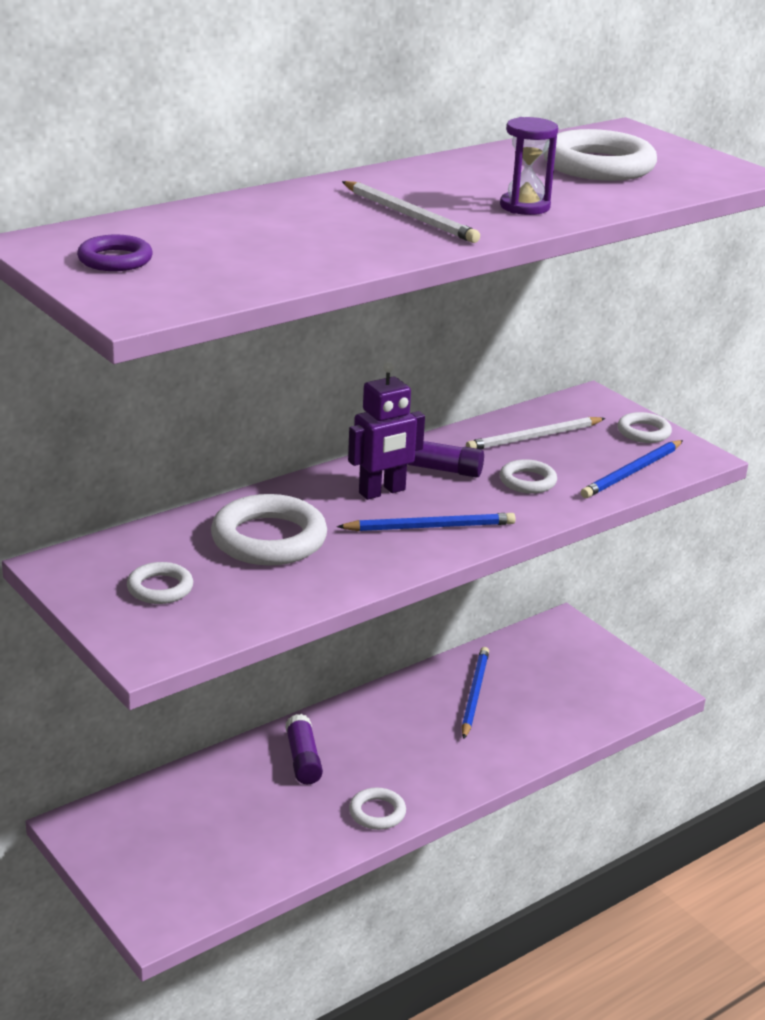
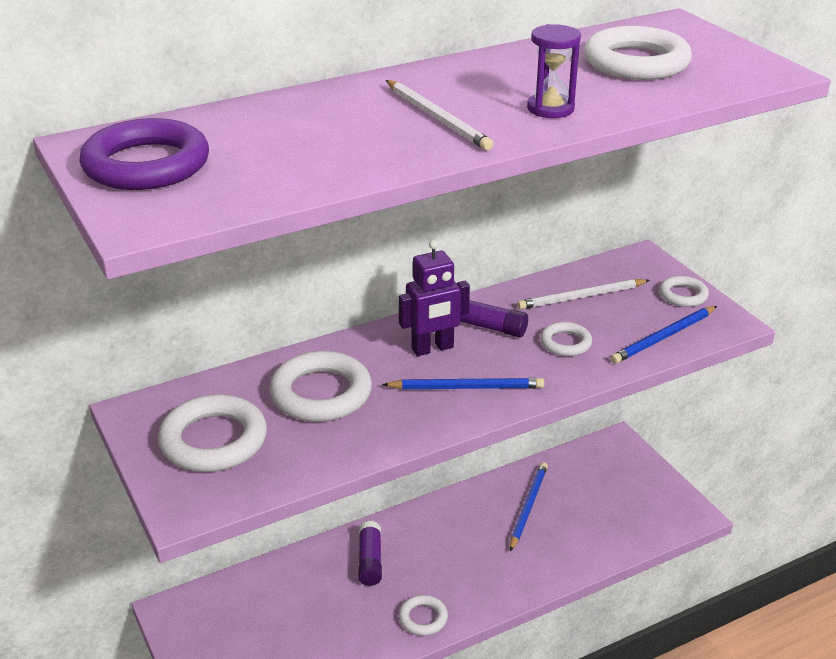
camera: 10 degrees right, 5 degrees up
purple ring [77,235,153,271] -> purple ring [79,118,209,190], size x1.86
white ring [127,562,193,604] -> white ring [158,394,267,472], size x1.86

